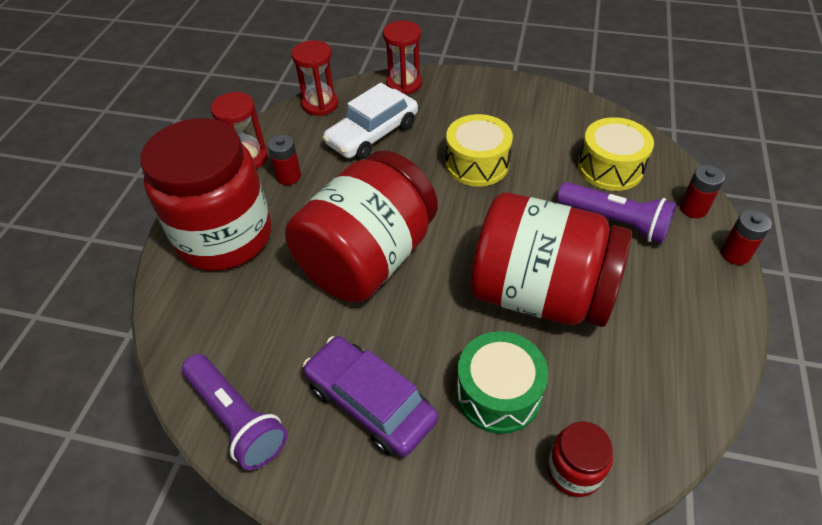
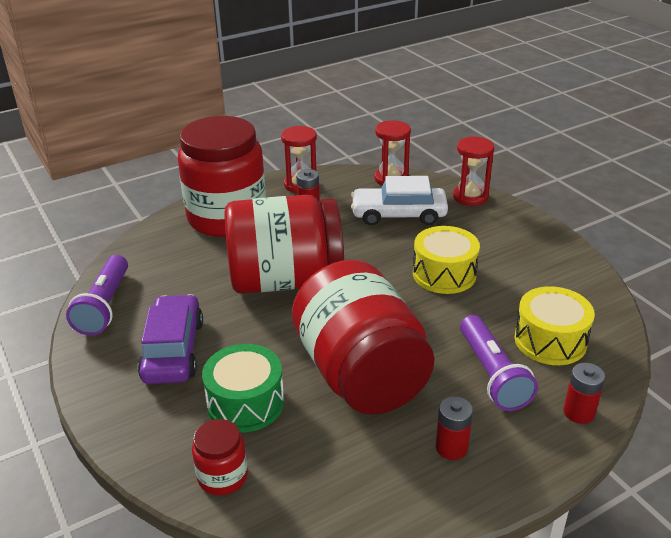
camera: 45 degrees right, 15 degrees down
red battery [721,210,771,265] -> red battery moved to [436,396,473,460]

